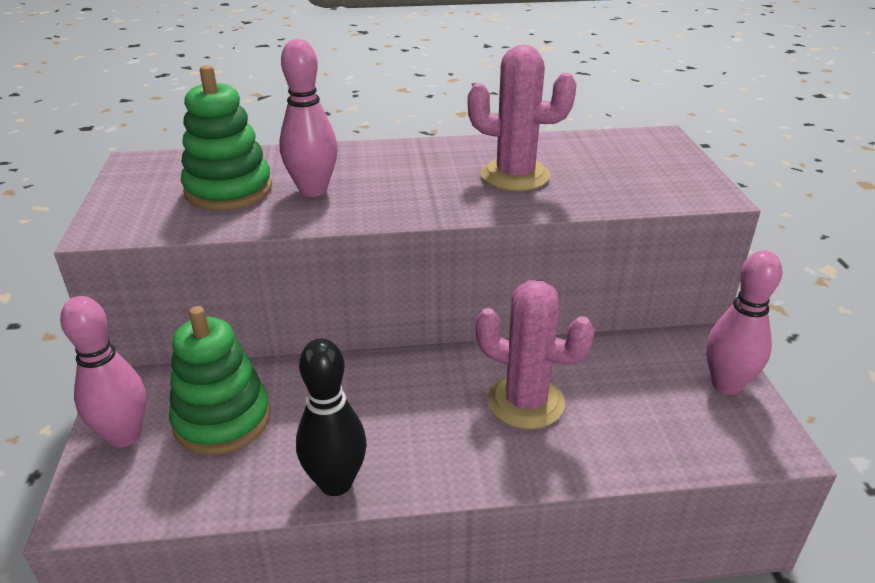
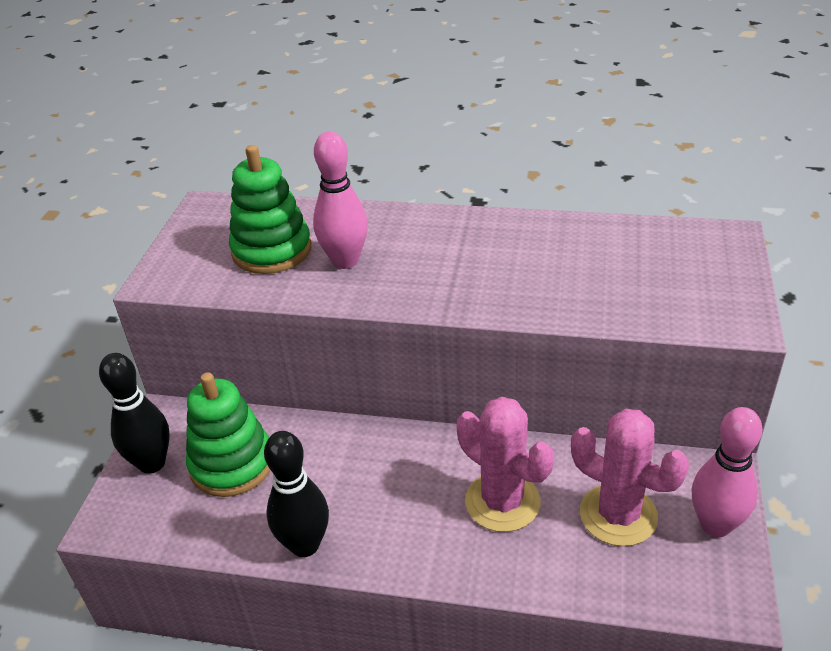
camera: 20 degrees right, 5 degrees up
pink bowling pin [60,296,146,448] -> black bowling pin [99,353,170,474]
pink cactus [468,45,577,191] -> pink cactus moved to [571,409,689,546]

